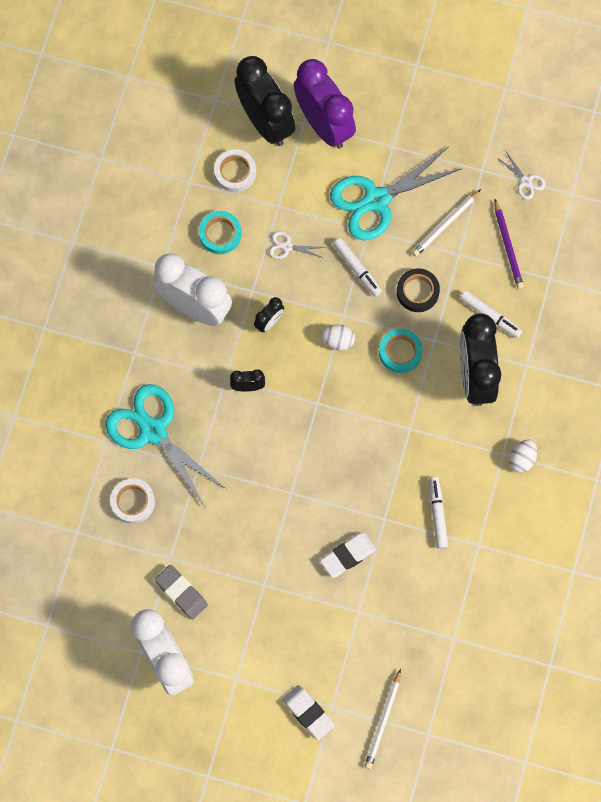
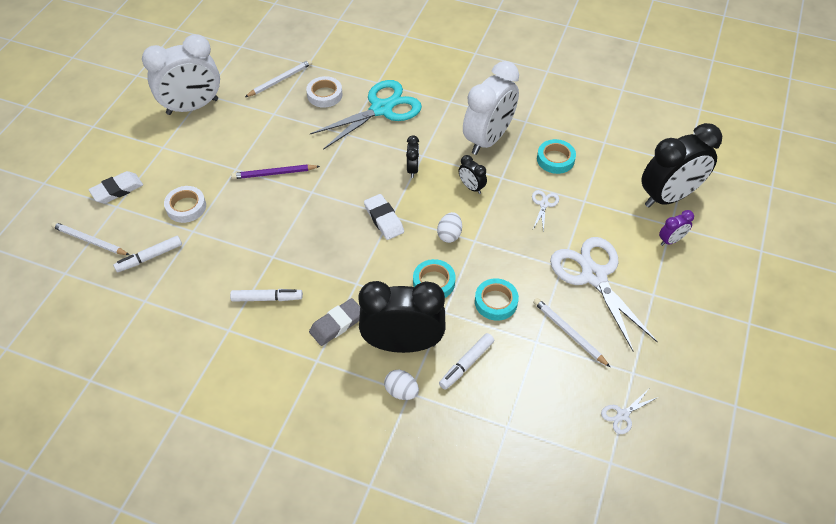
camera: 95 degrees right, 20 degrees down
grey eraser [155,565,208,620] -> grey eraser moved to [309,298,360,346]
white tape [214,149,256,192] -> white tape moved to [164,186,206,223]
purple clock [294,59,356,149] -> purple clock [659,210,694,246], size x0.43
white eraser [320,532,376,578] -> white eraser moved to [364,194,404,240]
turquoise scissors [330,147,463,241] -> white scissors [550,237,658,352]
white marker [333,238,382,297] -> white marker moved to [113,236,182,272]
black tape [397,268,440,312] -> turquoise tape [475,278,519,321]
purple pencil [494,199,524,289] -> purple pencil moved to [231,164,320,179]
white egg [509,440,537,473] -> white egg moved to [384,370,419,400]
none -> white pencil [245,59,312,97]

